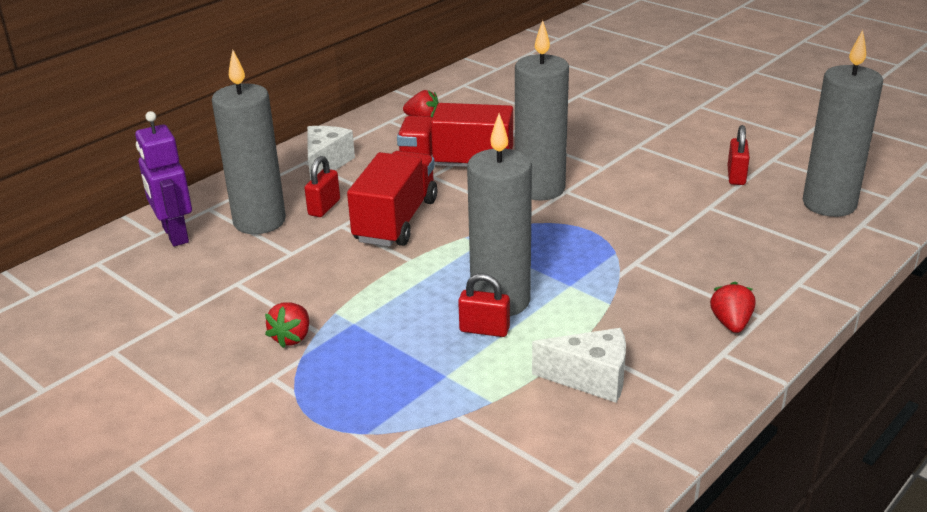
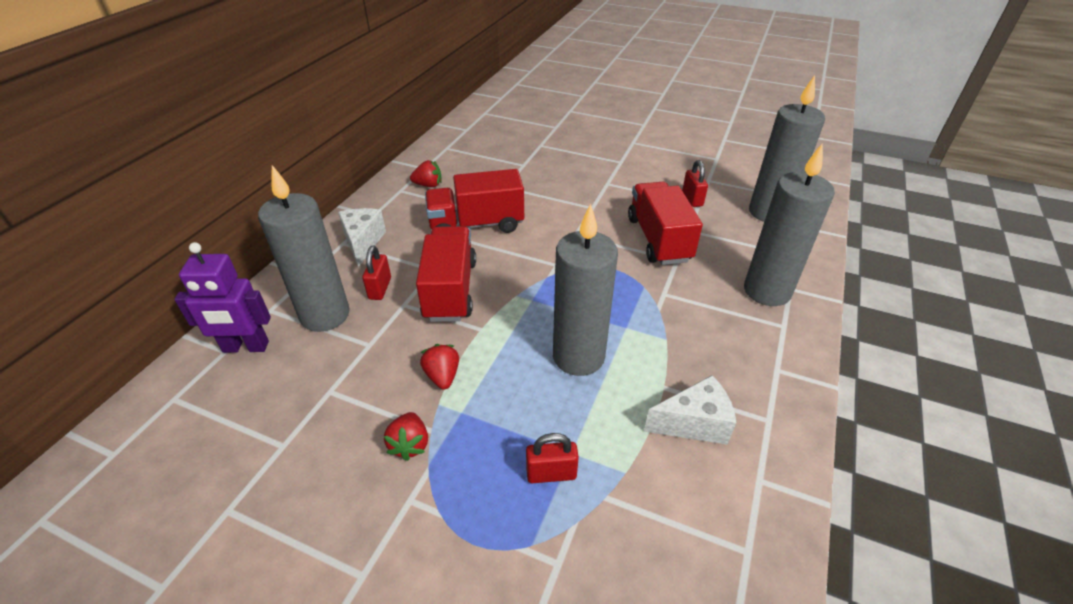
camera: 20 degrees left, 10 degrees up
purple robot [135,111,192,246] -> purple robot turned 45 degrees counterclockwise [174,242,271,353]
red padlock [458,273,510,337] -> red padlock moved to [526,433,579,483]
grey candle [515,20,569,200] -> grey candle moved to [744,143,835,306]
red strawberry [710,282,755,333] -> red strawberry moved to [420,344,459,389]
none -> red truck [628,182,703,265]

